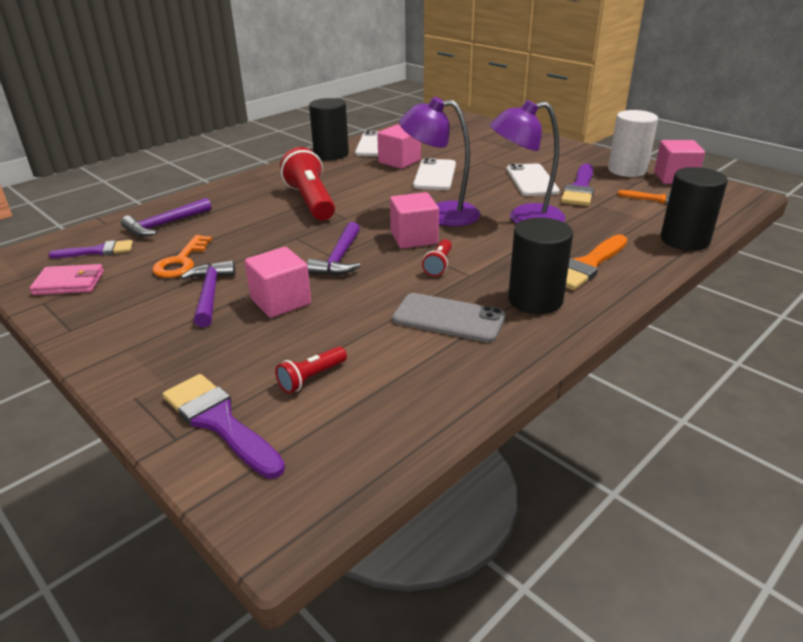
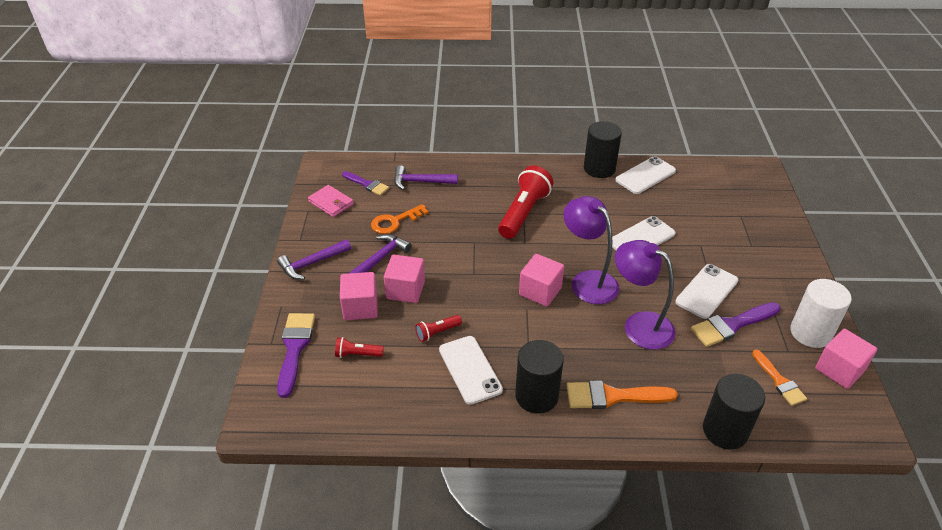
camera: 45 degrees right, 10 degrees up
purple hammer [307,222,361,275] -> purple hammer moved to [277,239,351,280]
pink cube [377,125,421,169] -> pink cube moved to [340,272,378,320]
grey phone [392,293,506,343] -> white phone [439,336,503,405]
red flashlight [422,239,452,276] -> red flashlight moved to [415,315,462,342]

